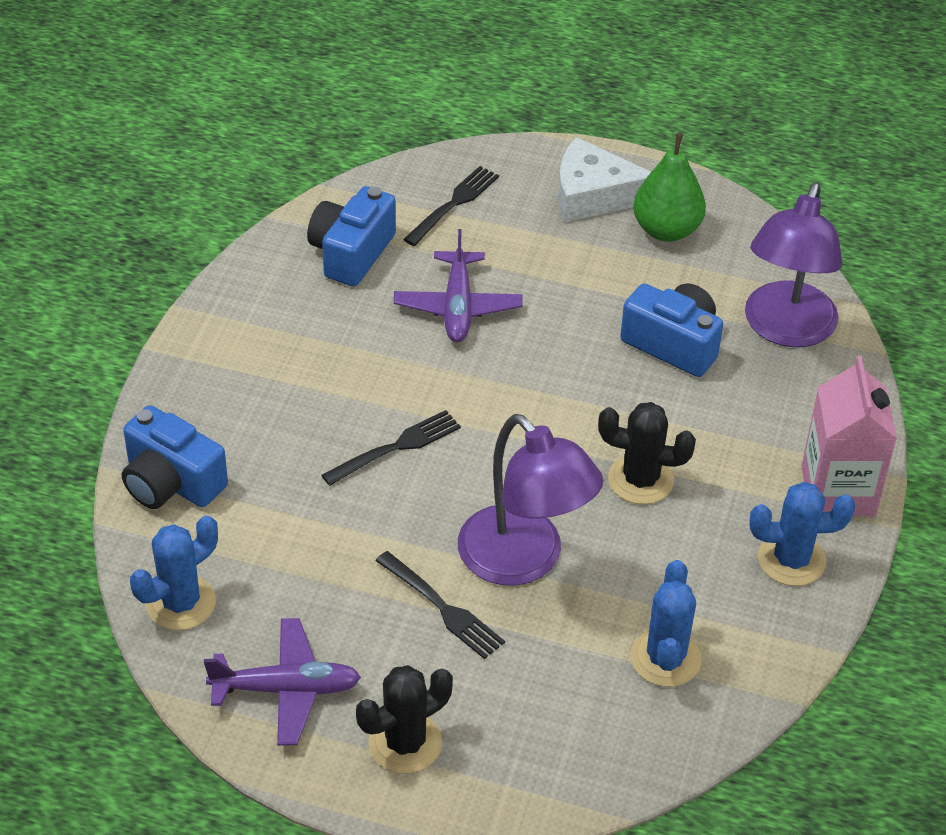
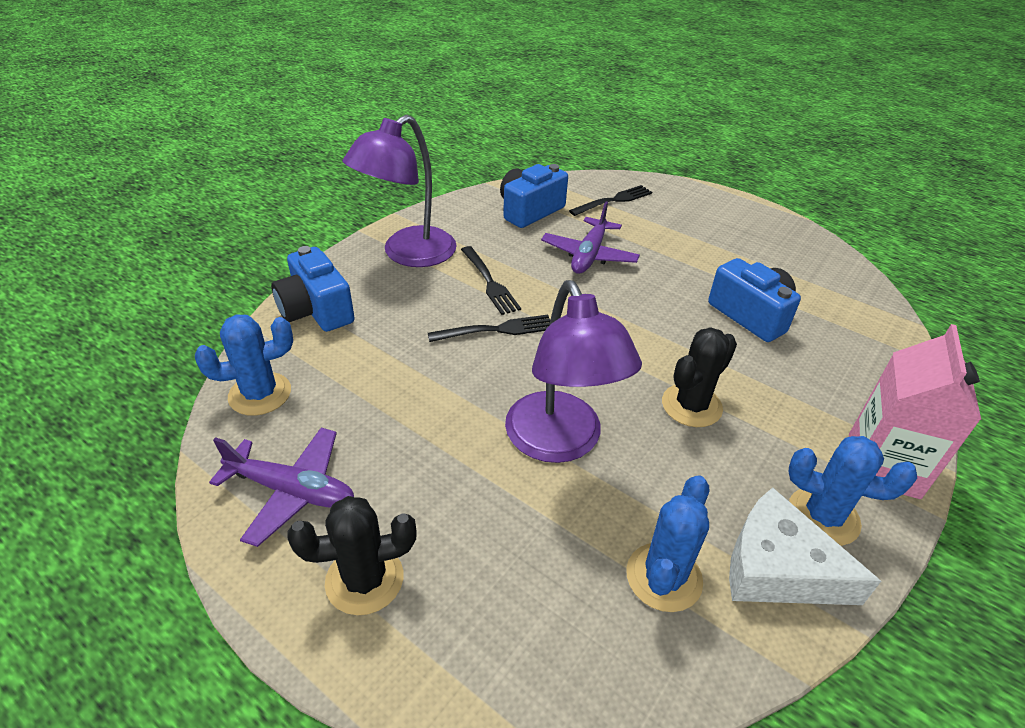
camera: 20 degrees right, 5 degrees down
black fork [376,551,505,659] -> black fork moved to [461,246,521,315]
white cheese [558,137,651,223] -> white cheese moved to [729,487,881,605]
black cactus [598,402,696,504] -> black cactus turned 75 degrees counterclockwise [662,327,737,427]
green pear [633,133,706,242] -> none
purple lamp [745,182,842,347] -> purple lamp moved to [342,115,457,267]

